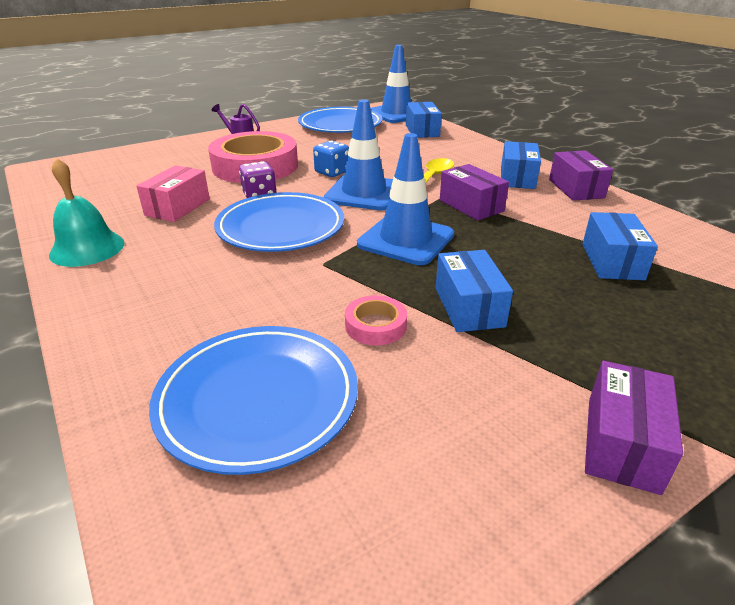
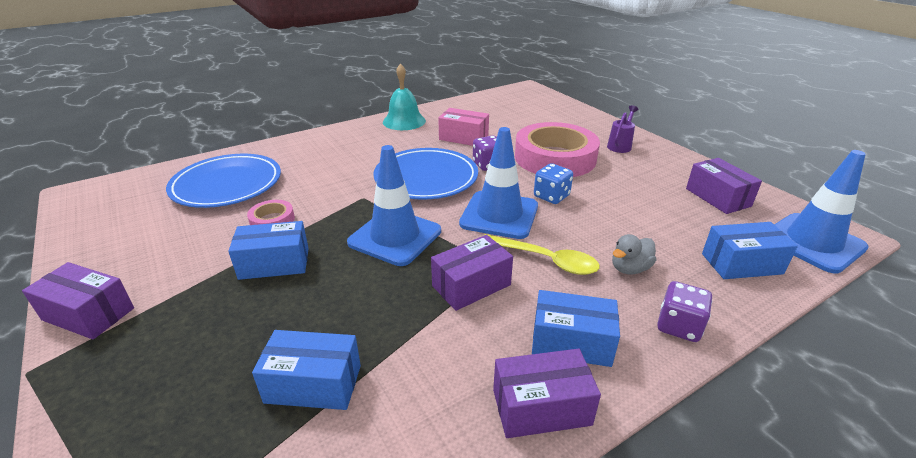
camera: 90 degrees right, 0 degrees up
blue plate [298,107,383,133] -> purple box [686,158,762,214]
none -> grey duck [612,234,656,274]
none -> purple dice [657,281,712,342]

